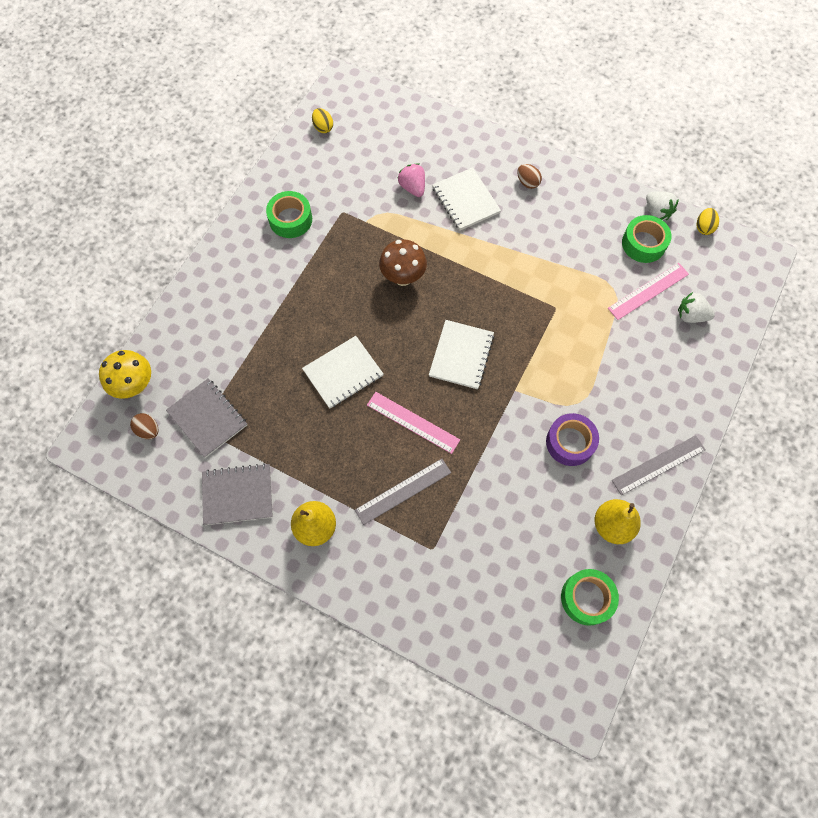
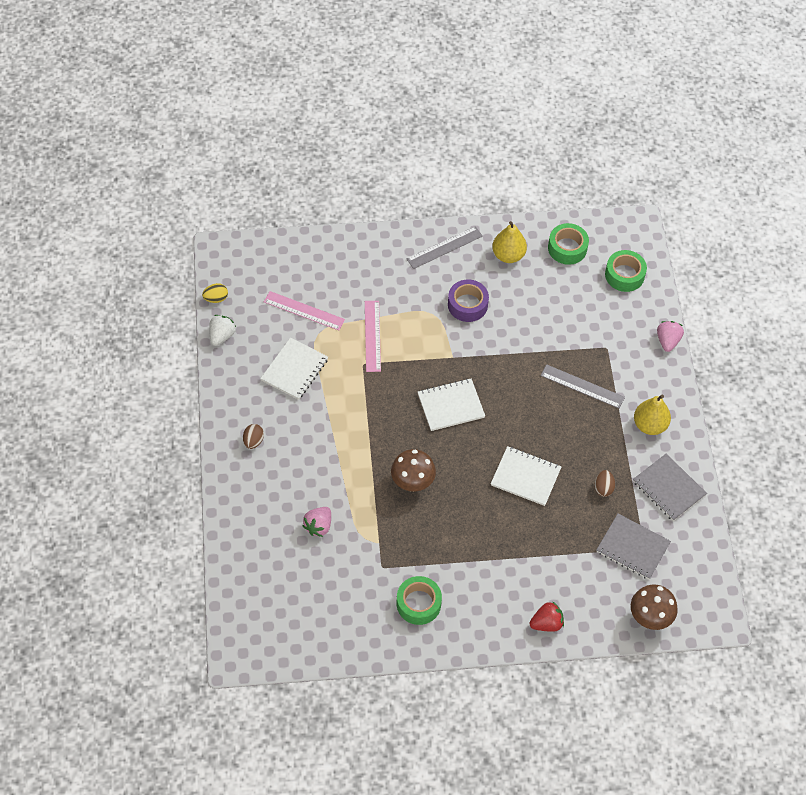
camera: 125 degrees left, 10 degrees down
yellow mushroom [99,350,151,399] -> brown mushroom [631,584,678,630]
brown egg [130,413,159,439] -> brown egg moved to [594,470,615,497]
grey notebook [166,378,247,458] -> grey notebook turned 75 degrees counterclockwise [596,514,671,579]
yellow egg [312,108,333,133] -> none
pink ruler [367,392,460,454] -> pink ruler moved to [365,301,381,372]
white notebook [432,167,501,230] -> white notebook moved to [260,338,328,400]
grey ruler [612,435,706,495] -> grey ruler turned 60 degrees counterclockwise [407,226,483,269]
green tape [622,215,672,263] -> green tape moved to [605,250,647,292]
white strawberry [678,292,715,323] -> none
none -> red strawberry [529,601,564,632]
none -> pink strawberry [657,321,684,352]

